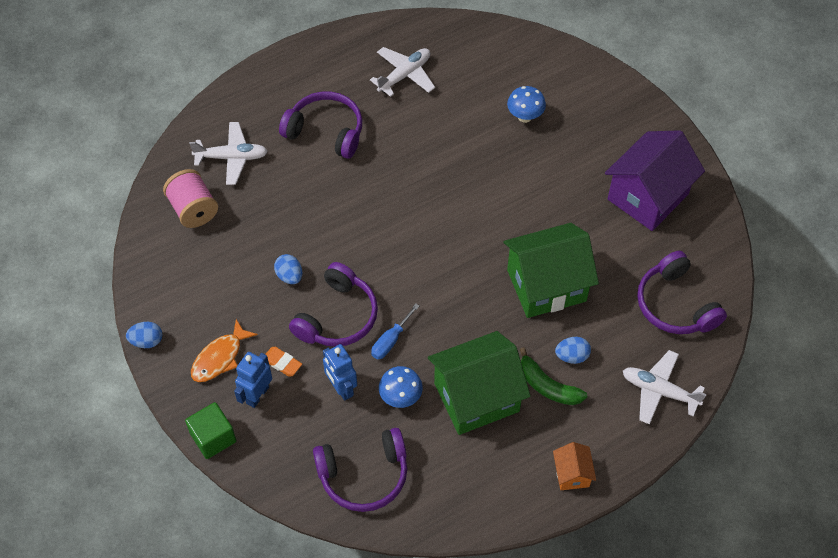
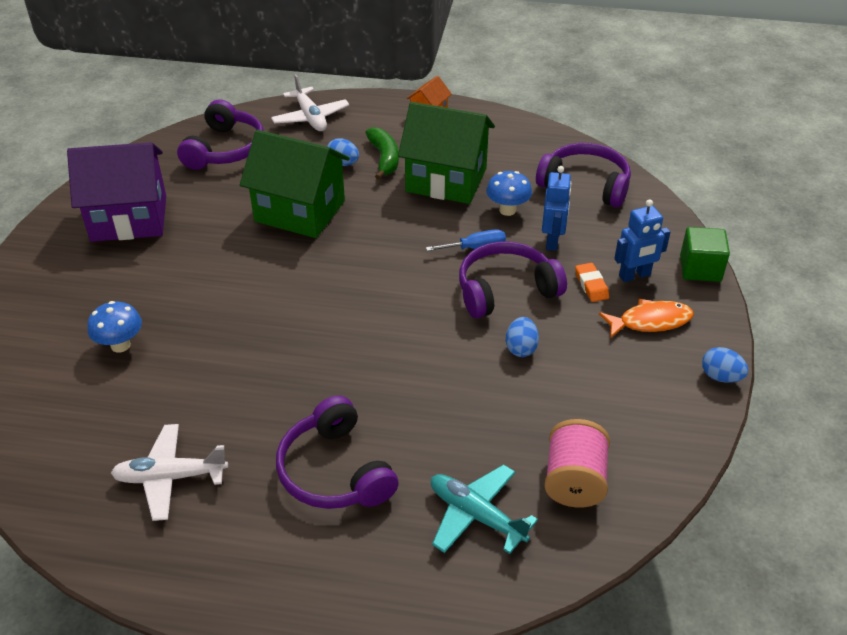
camera: 140 degrees left, 15 degrees down
white plane [189,122,268,185] -> turquoise plane [431,464,538,554]

